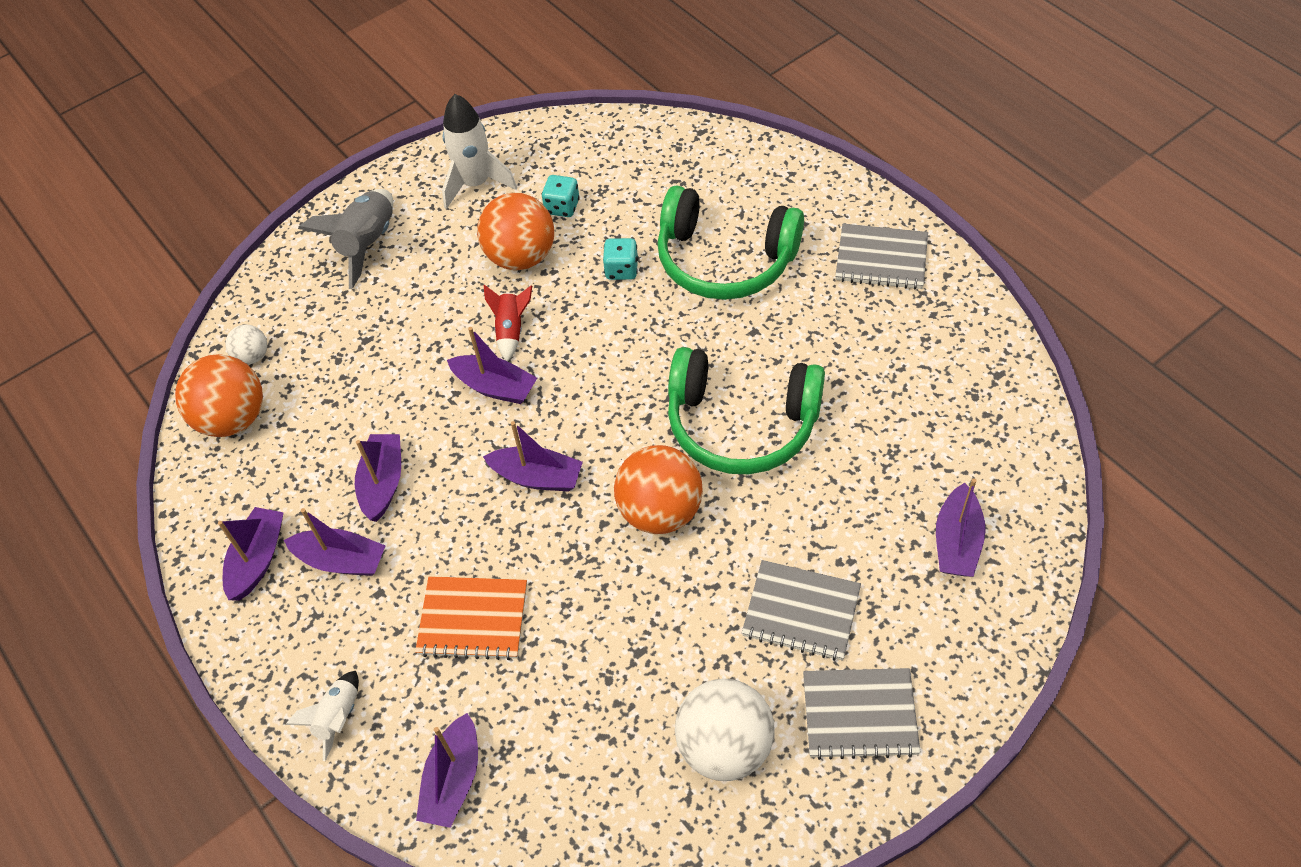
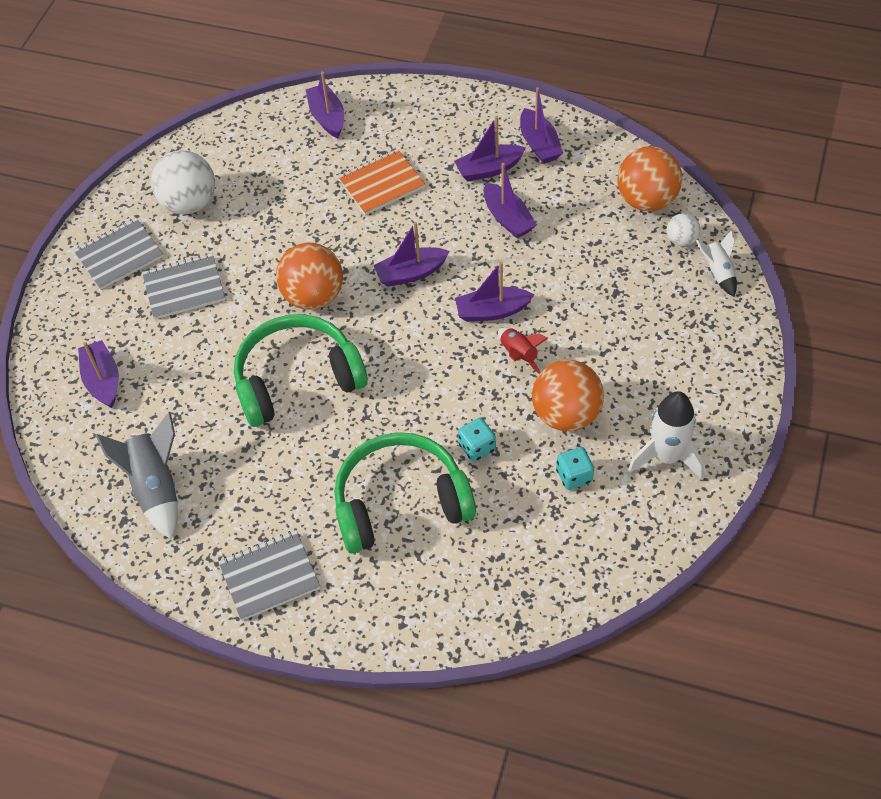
camera: 145 degrees right, 0 degrees up
white rocket [286,671,359,761] -> white rocket moved to [696,230,737,296]
grey rocket [298,189,393,289] -> grey rocket moved to [95,412,178,539]

